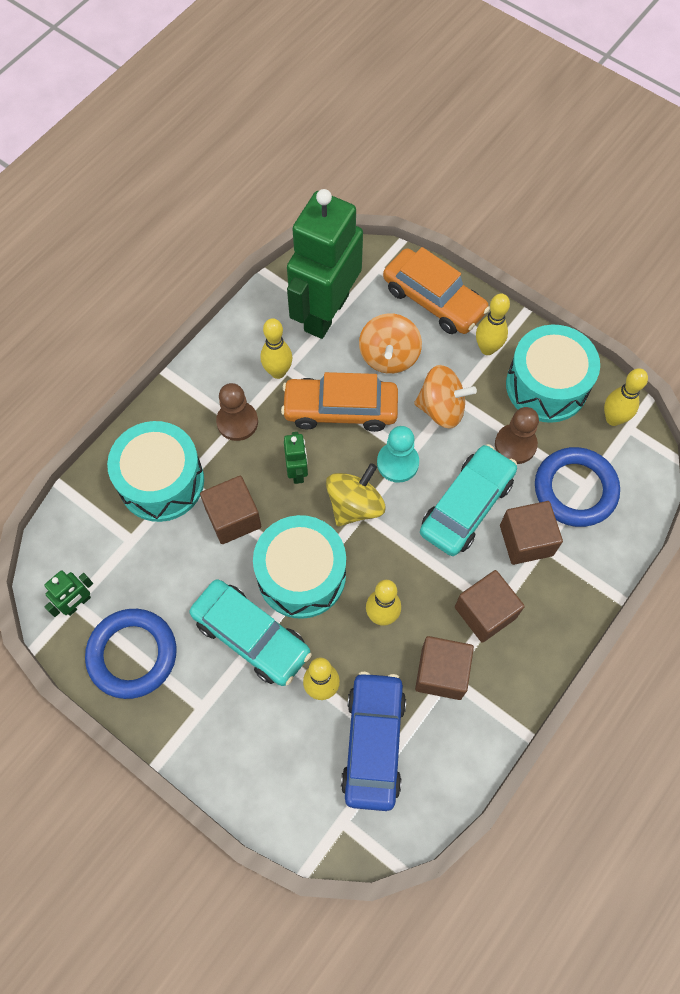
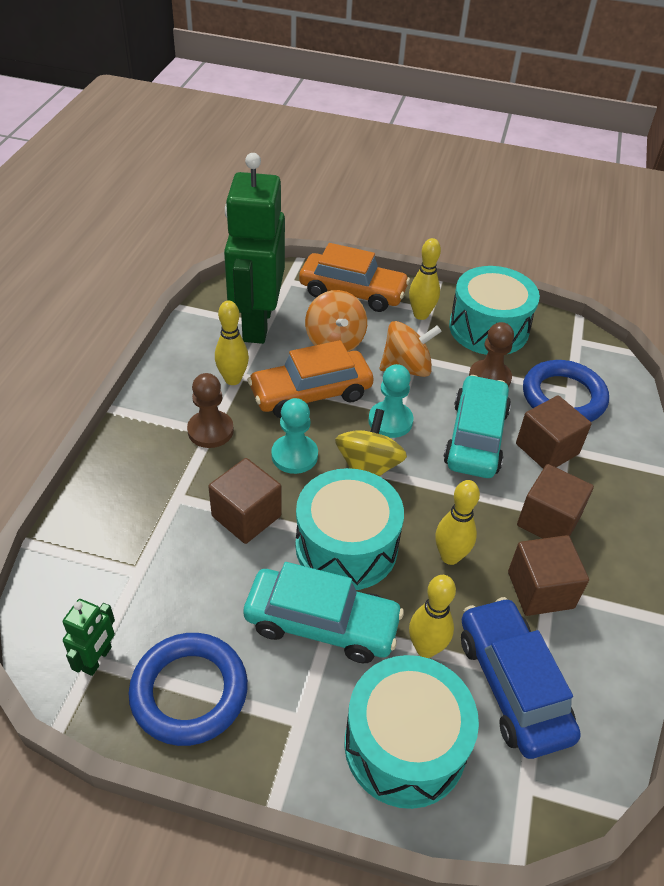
camera: 25 degrees left, 20 degrees down
turquoise drum [107,421,204,522] -> turquoise drum moved to [344,655,479,809]
green robot [284,432,308,484] -> turquoise pawn [271,398,318,474]
yellow bowling pin [604,368,648,426] -> none

